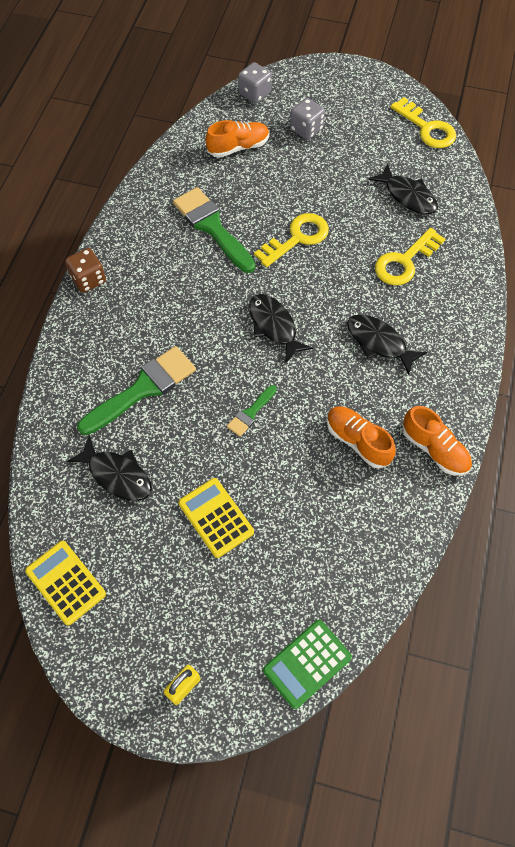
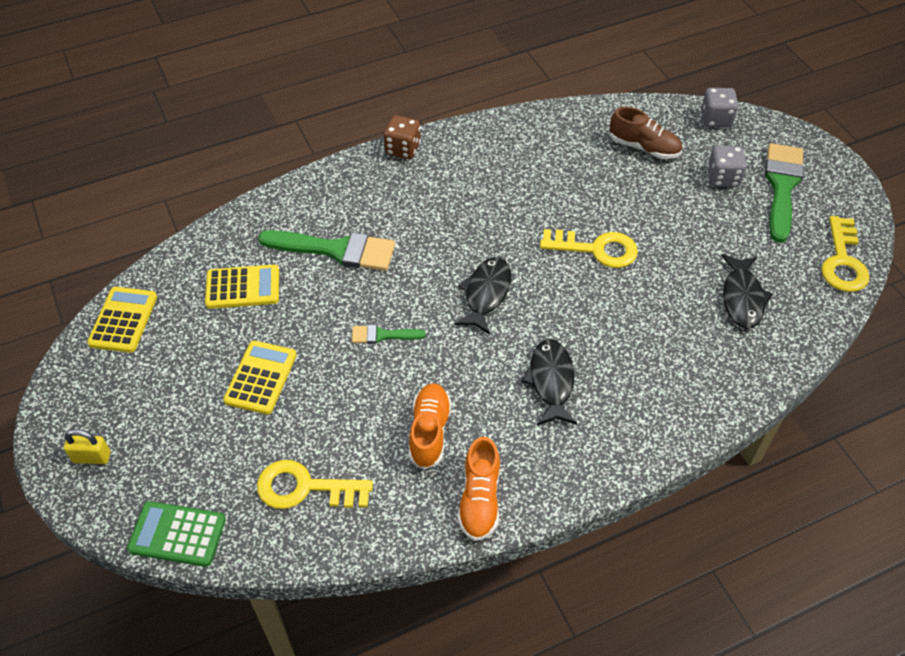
camera: 50 degrees right, 10 degrees down
black fish [67,436,152,501] -> yellow calculator [205,265,279,309]
green brush [173,187,255,273] -> green brush moved to [765,143,804,243]
orange shoe [205,120,269,158] -> brown shoe [609,107,682,159]
yellow key [375,228,445,285] -> yellow key moved to [257,460,373,509]

